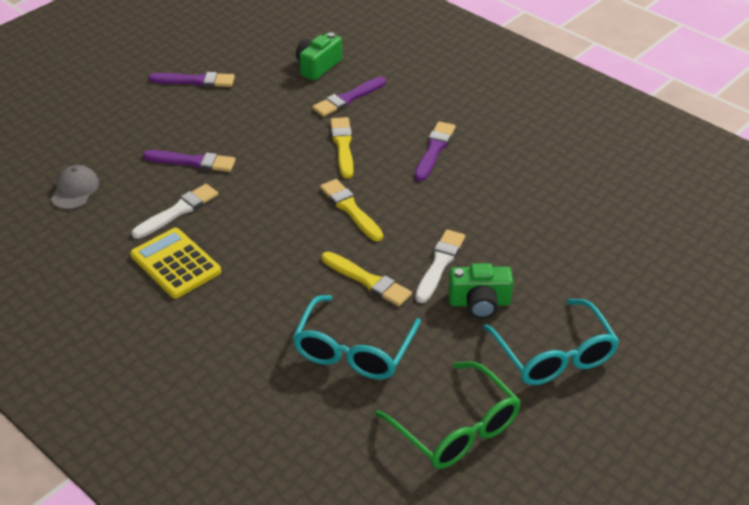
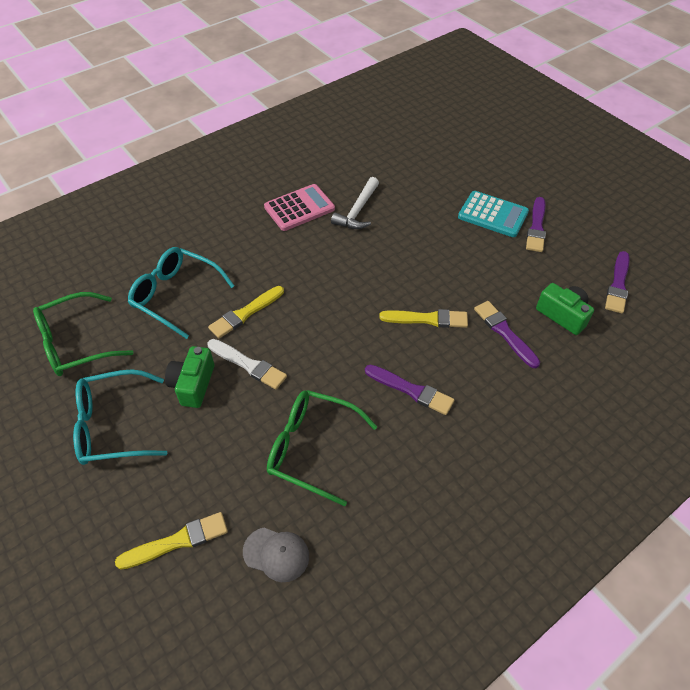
camera: 100 degrees right, 10 degrees up
grey cap [51,165,99,209] -> grey cap moved to [243,528,309,582]
yellow calculator [130,228,221,298] -> pink calculator [264,184,335,231]
white brush [132,184,218,239] -> white hammer [331,177,379,229]
purple brush [143,150,236,172] -> purple brush moved to [605,251,630,314]
yellow brush [320,179,383,241] -> yellow brush moved to [115,512,228,570]
none -> green glasses [267,390,377,506]
none -> turquoise calculator [458,191,529,237]

